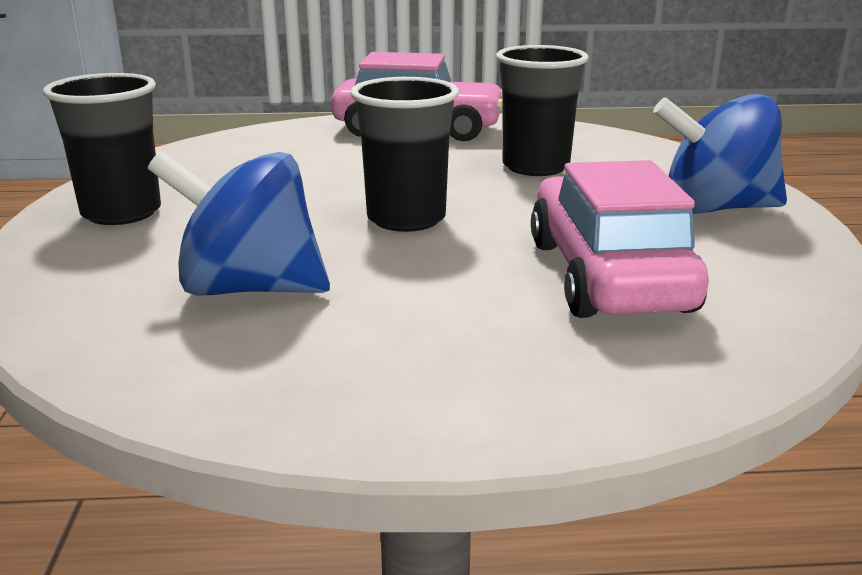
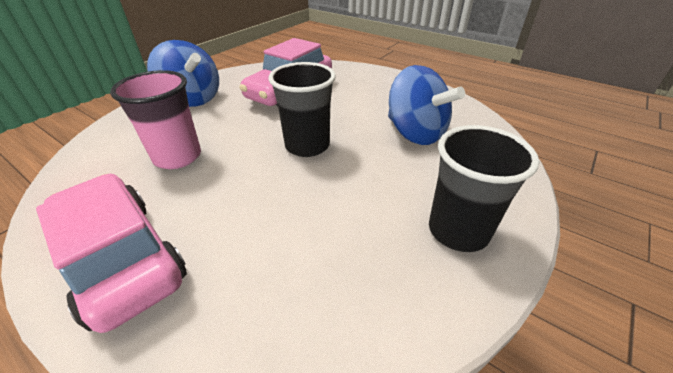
camera: 140 degrees left, 15 degrees up
black cup [496,45,589,176] -> pink cup [110,70,201,169]

